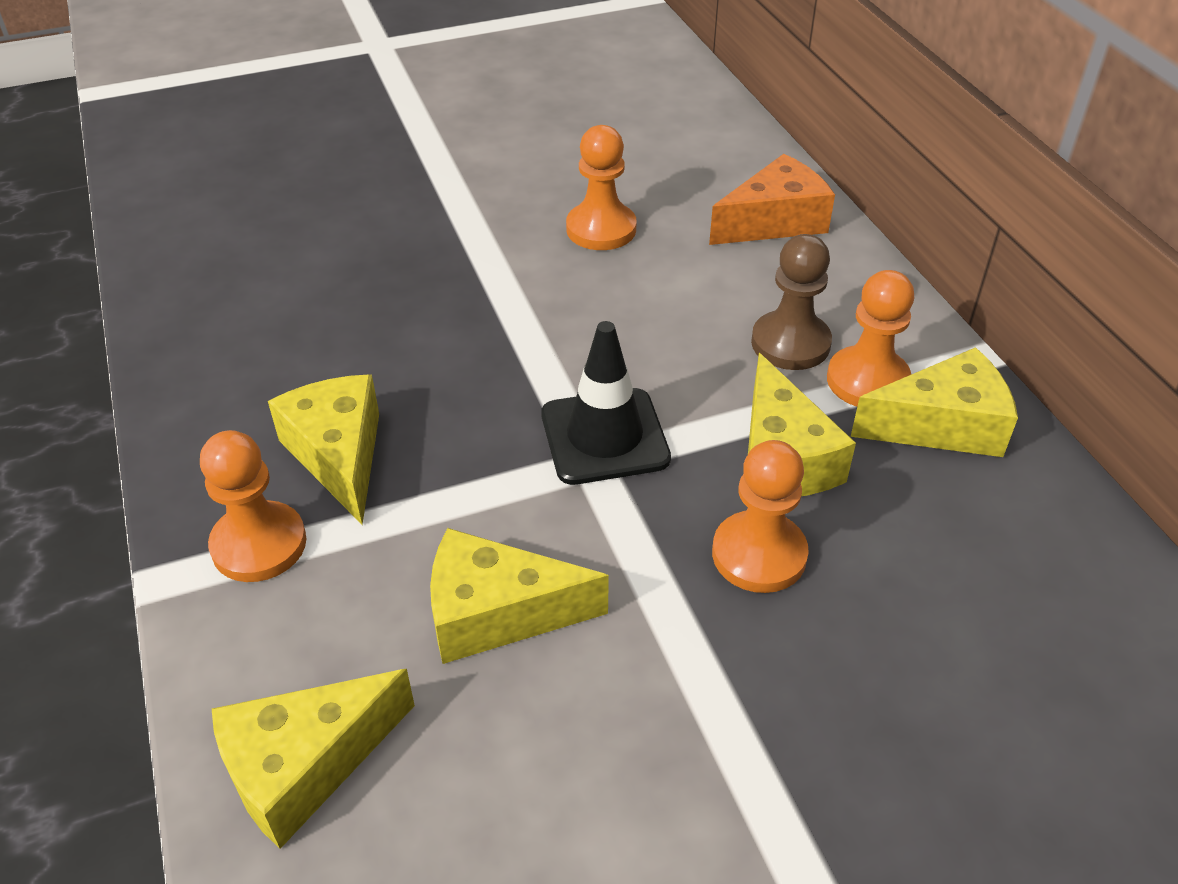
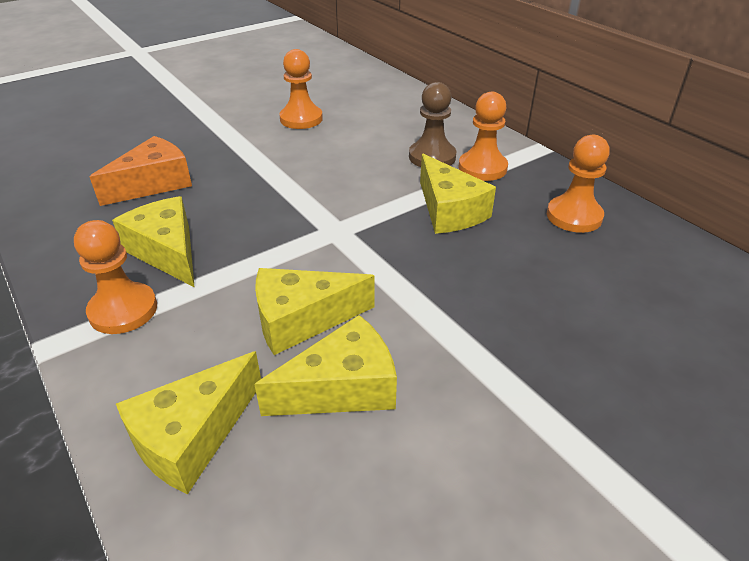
camera: 15 degrees left, 5 degrees down
black traffic cone [541,321,671,485] -> none
orange cheese [709,154,835,245] -> orange cheese moved to [90,136,192,206]
orange pawn [712,440,809,593] -> orange pawn moved to [547,135,610,233]
yellow cheese [850,347,1018,457] -> yellow cheese moved to [254,315,397,416]

